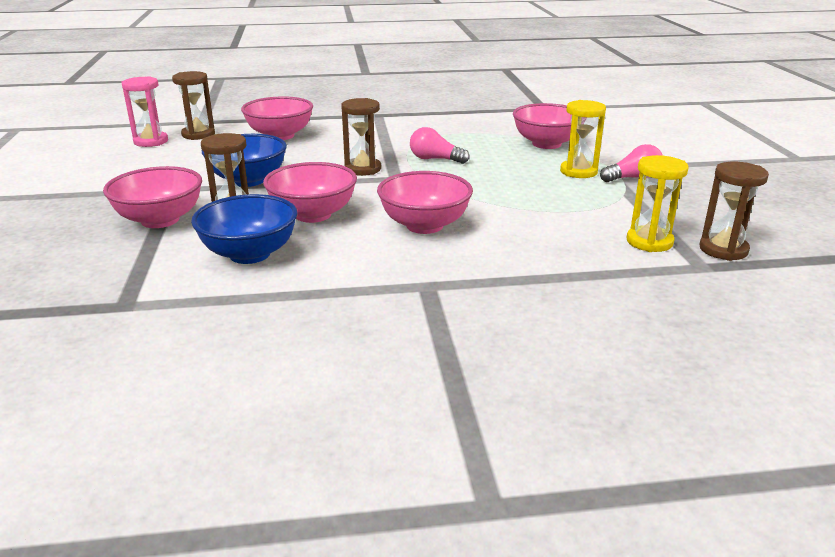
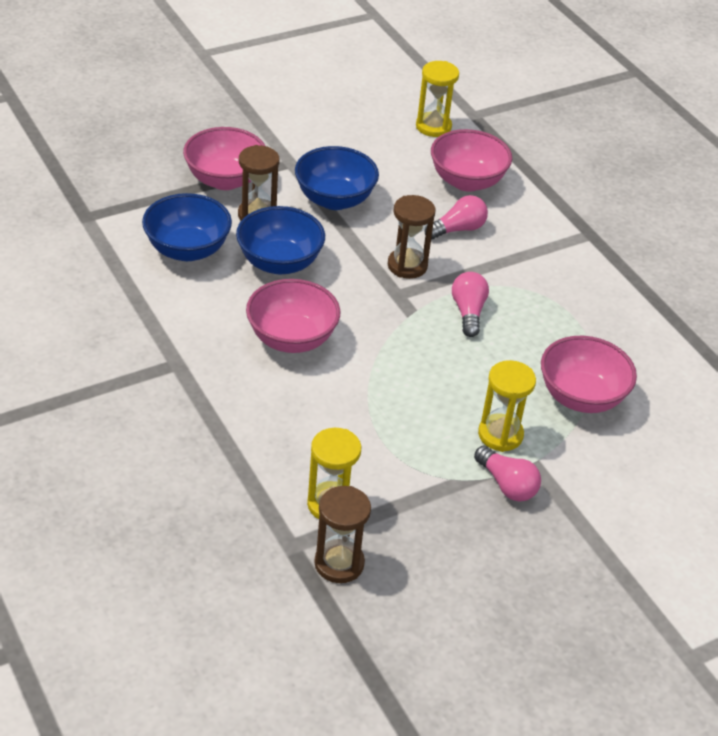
camera: 65 degrees right, 15 degrees up
pink hourglass [122,76,168,147] -> none
brown hourglass [172,71,215,140] -> yellow hourglass [416,61,459,137]
pink bowl [263,162,357,223] -> blue bowl [236,206,325,275]
none -> pink light bulb [424,195,488,239]

